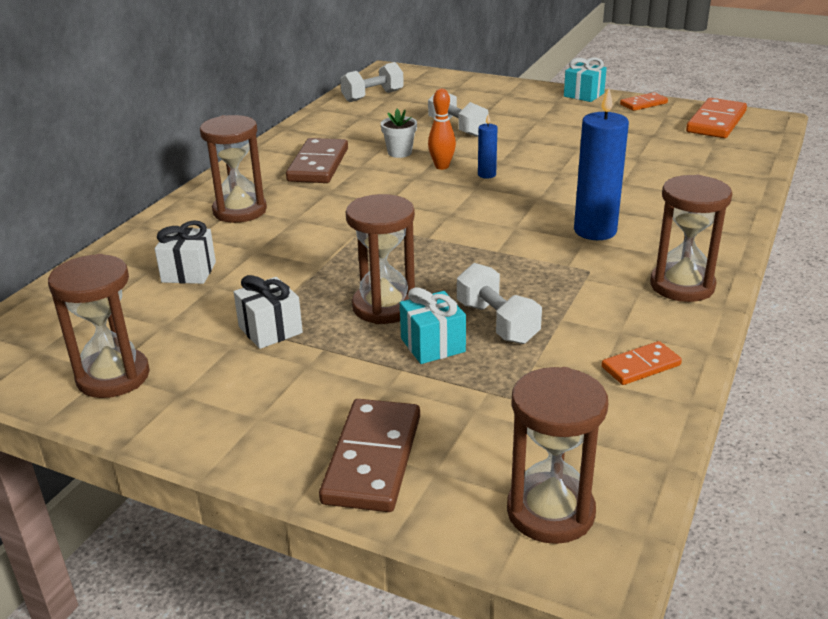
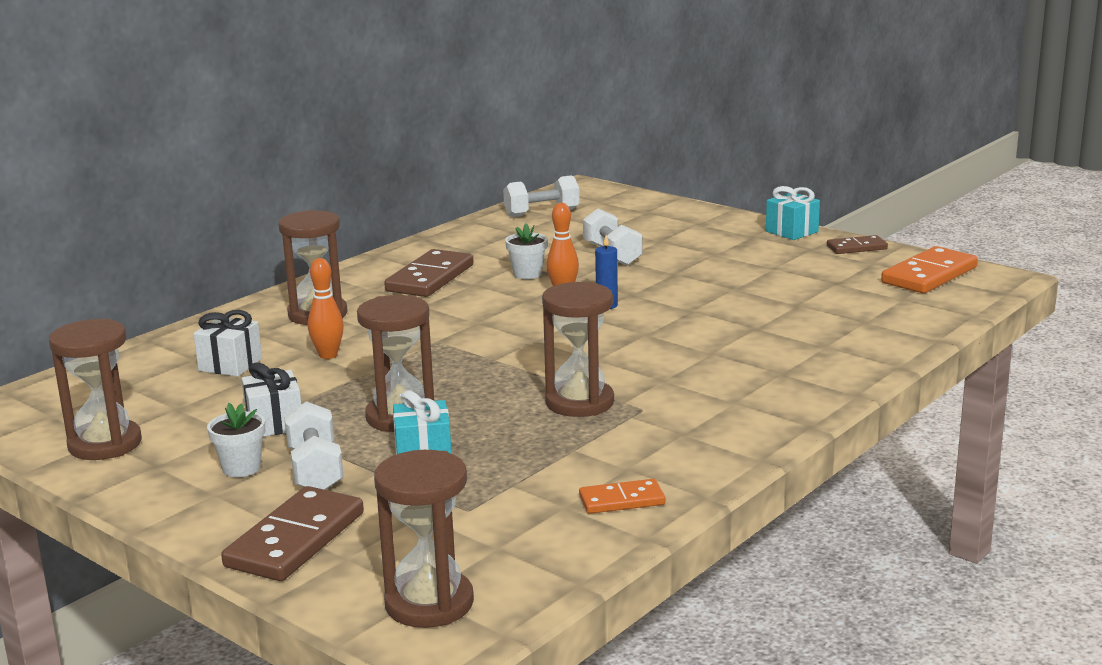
camera: 15 degrees right, 10 degrees down
white dumbbell [457,263,542,344] -> white dumbbell moved to [284,401,344,490]
blue candle [574,87,629,240] -> none
orange domino [620,92,668,111] -> brown domino [827,235,888,254]
brown hourglass [650,175,732,302] -> brown hourglass moved to [542,282,614,417]
none -> white flower pot [207,403,265,477]
none -> orange bowling pin [308,258,344,359]

